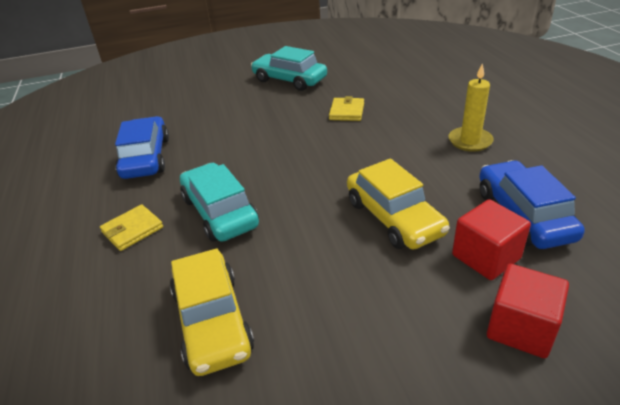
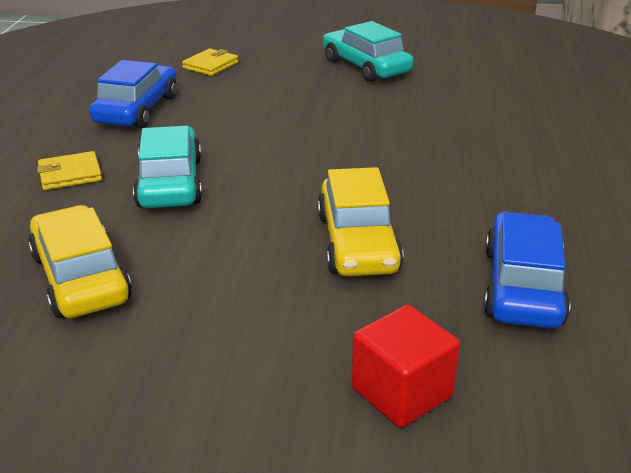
camera: 20 degrees right, 5 degrees down
yellow car [170,248,254,376] -> yellow car turned 150 degrees clockwise [28,205,132,318]
yellow wallet [329,96,364,121] -> yellow wallet moved to [182,48,238,76]
yellow candle [448,63,494,152] -> none
red cube [452,199,531,280] -> none

